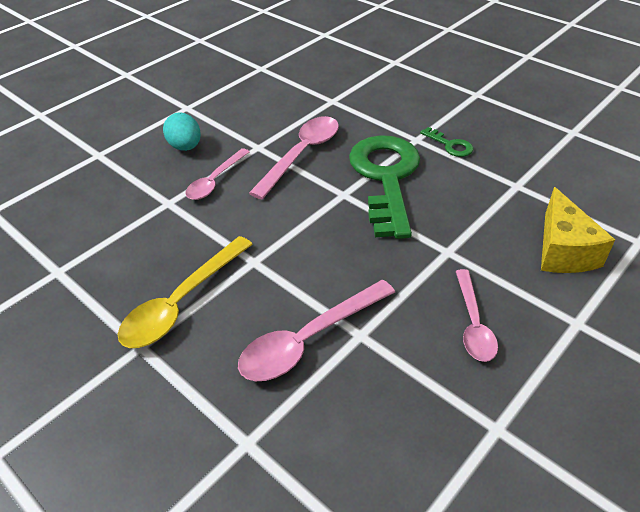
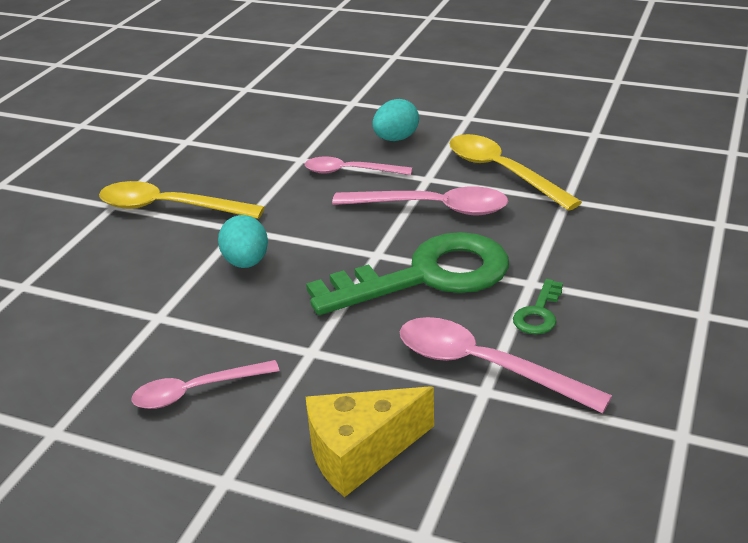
camera: 70 degrees right, 10 degrees down
pink spoon [238,280,395,381] -> pink spoon moved to [400,317,612,413]
none -> turquoise egg [218,215,268,268]
none -> yellow spoon [449,134,582,211]

